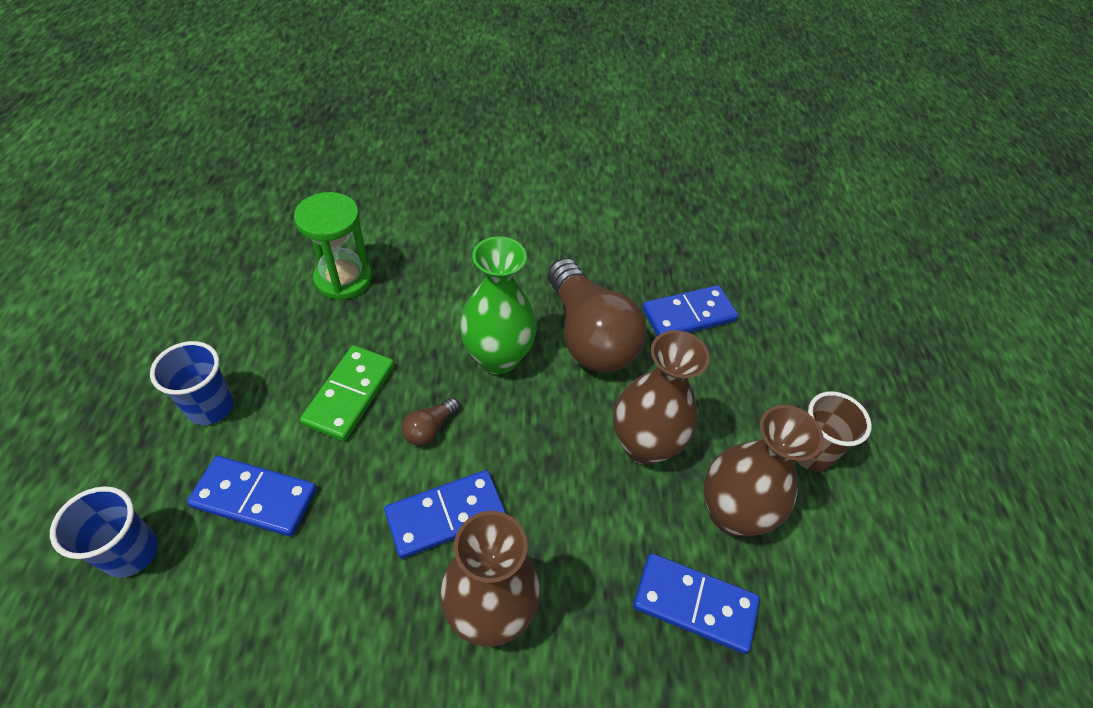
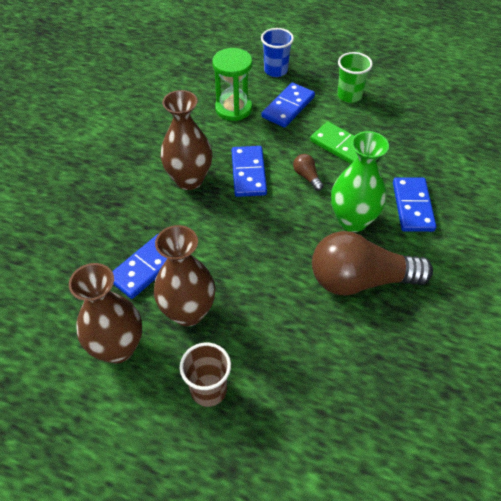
camera: 115 degrees right, 0 degrees up
blue cup [150,341,234,425] -> green cup [337,52,373,103]
green hourglass [294,192,372,300] -> green hourglass moved to [212,48,252,121]
brown vase [613,330,710,465] -> brown vase moved to [69,263,142,363]
blue domino [642,285,738,336] -> blue domino moved to [393,177,436,232]

